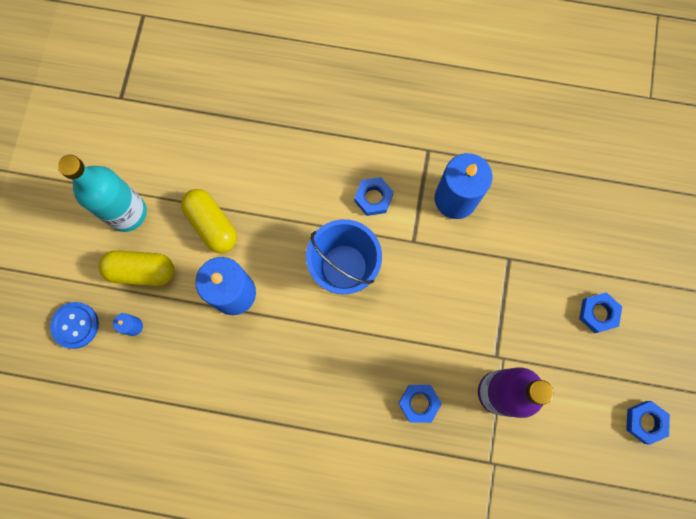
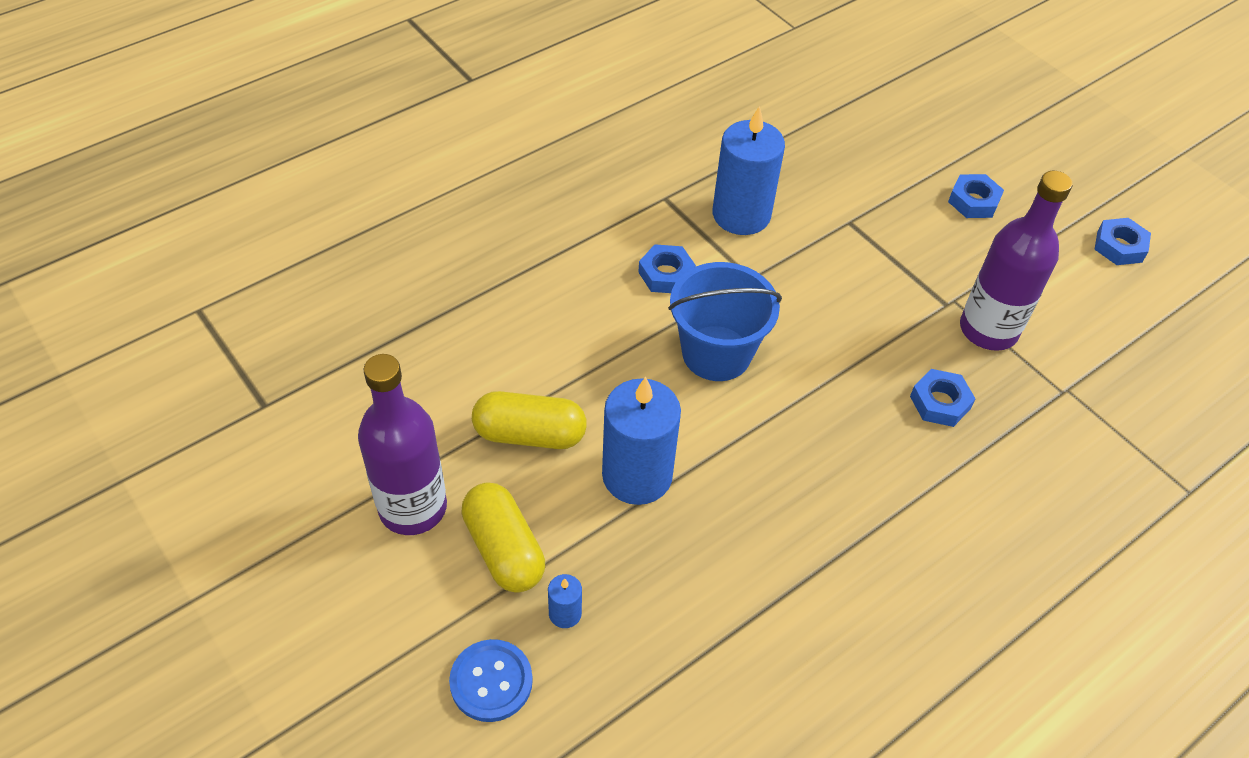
camera: 50 degrees left, 25 degrees down
turquoise bottle [58,155,147,232] -> purple bottle [358,354,447,535]
yellow capsule [98,250,174,286] -> yellow capsule turned 75 degrees counterclockwise [461,482,545,593]

